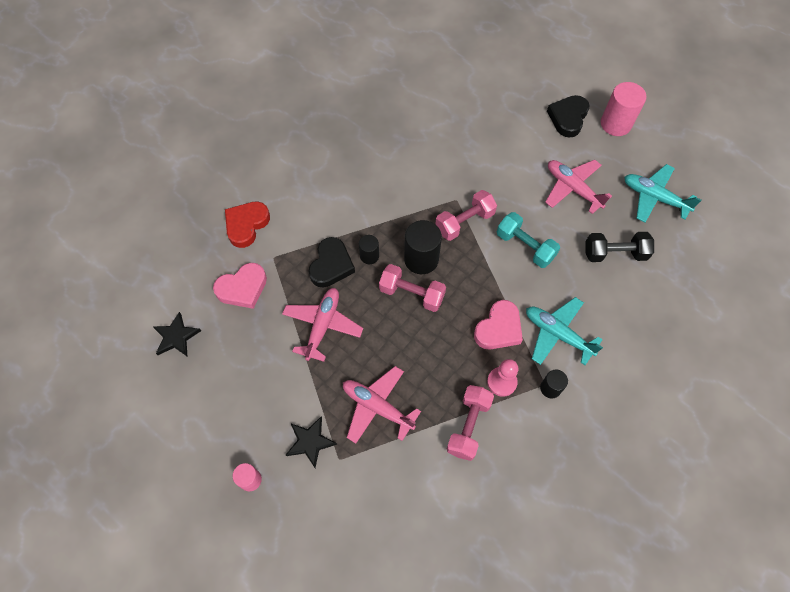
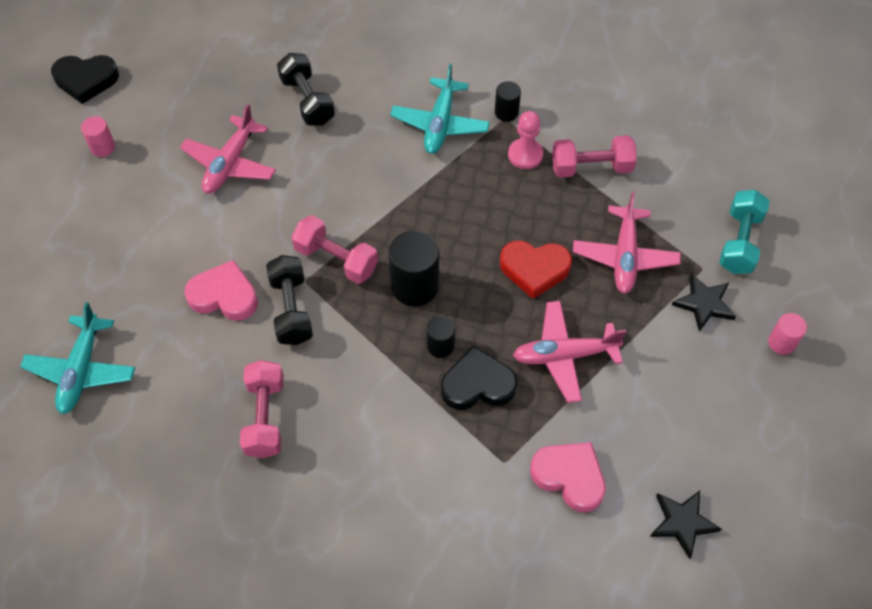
camera: 115 degrees left, 5 degrees down
red heart [225,201,270,248] -> red heart moved to [500,240,572,299]
pink dumbbell [379,264,446,312] -> pink dumbbell moved to [240,360,284,458]
pink heart [474,300,523,350] -> pink heart moved to [184,260,258,320]
turquoise dumbbell [497,212,560,268] -> turquoise dumbbell moved to [719,190,770,274]
black heart [547,95,589,138] -> black heart moved to [51,55,119,104]
pink cylinder [601,82,646,136] -> pink cylinder [81,116,115,157], size x0.56
turquoise plane [624,164,701,223] -> turquoise plane moved to [20,302,135,414]
none -> black dumbbell [266,255,313,345]

